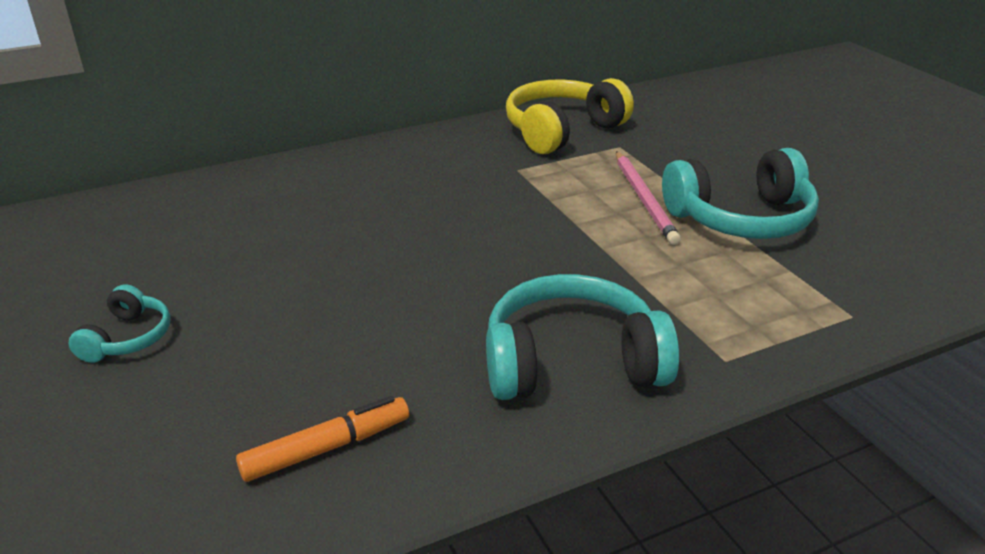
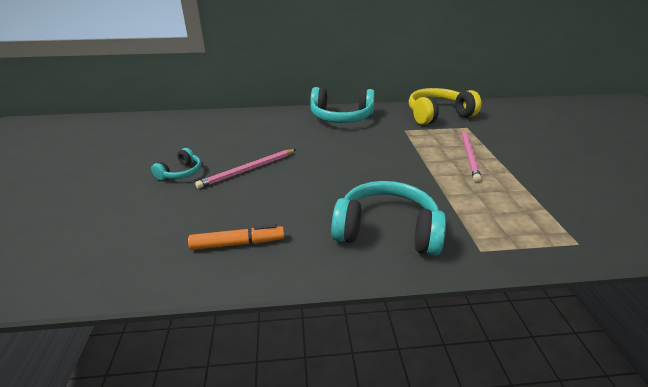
camera: 20 degrees right, 0 degrees up
turquoise headphones [662,148,819,239] -> turquoise headphones moved to [310,87,375,123]
none -> pink pencil [195,149,296,189]

